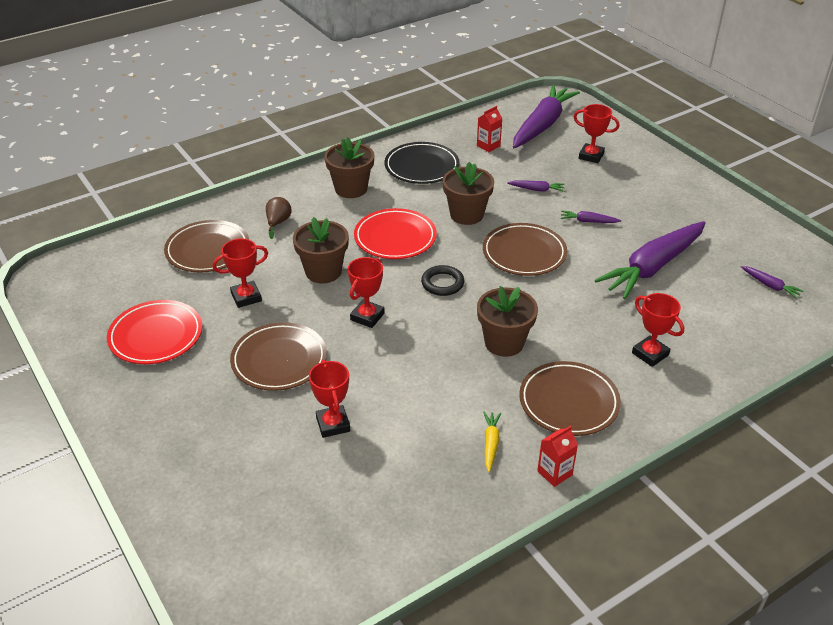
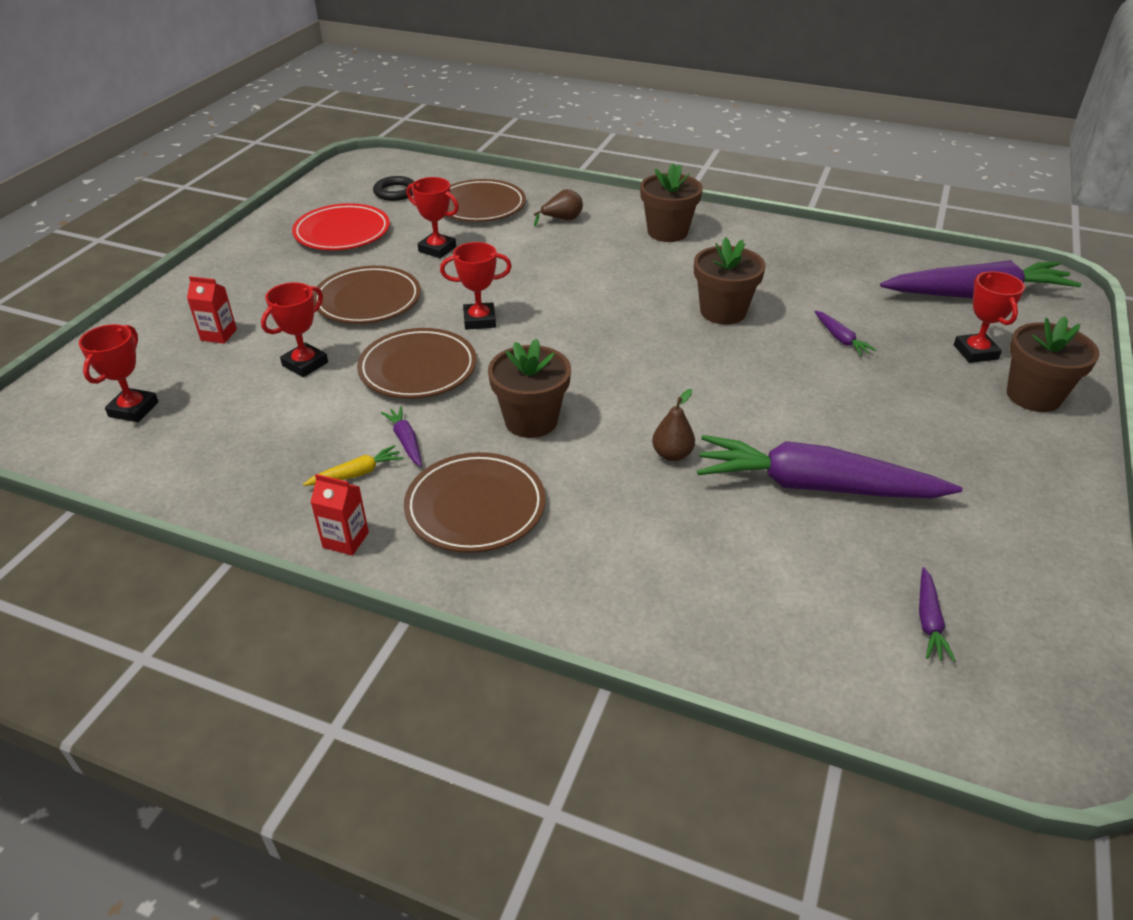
camera: 55 degrees right, 0 degrees up
brown flower pot [293,217,349,283] -> brown flower pot moved to [1007,317,1100,412]
red plate [354,208,437,259] -> none
black plate [385,142,460,184] -> none
black ring [421,265,464,296] -> black ring moved to [373,176,415,201]
red carton [477,106,503,152] -> red carton moved to [187,276,237,344]
brown plate [483,223,567,276] -> brown plate moved to [357,328,477,399]
purple carrot [561,210,621,223] -> purple carrot moved to [381,406,422,467]
red trophy [632,293,684,367] -> red trophy moved to [79,324,158,422]
none -> brown pear [652,389,695,461]

